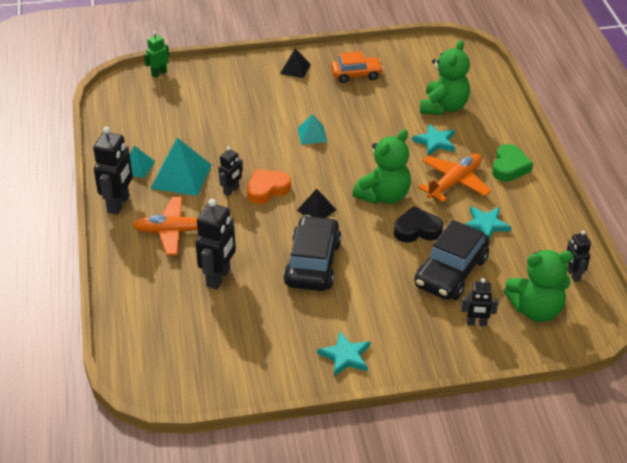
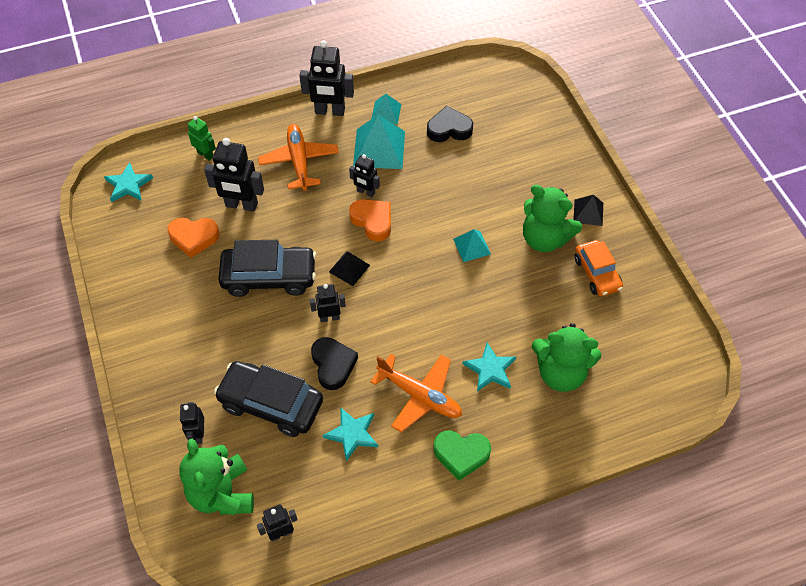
camera: 80 degrees right, 15 degrees up
green robot [144,31,169,78] -> green robot moved to [188,116,216,161]
turquoise star [317,332,370,376] -> turquoise star moved to [104,162,153,202]
green teddy bear [353,129,411,204] -> green teddy bear moved to [523,185,582,252]
none -> orange heart [167,218,219,258]
none -> black robot [310,284,346,322]
none -> black heart [427,106,473,142]

